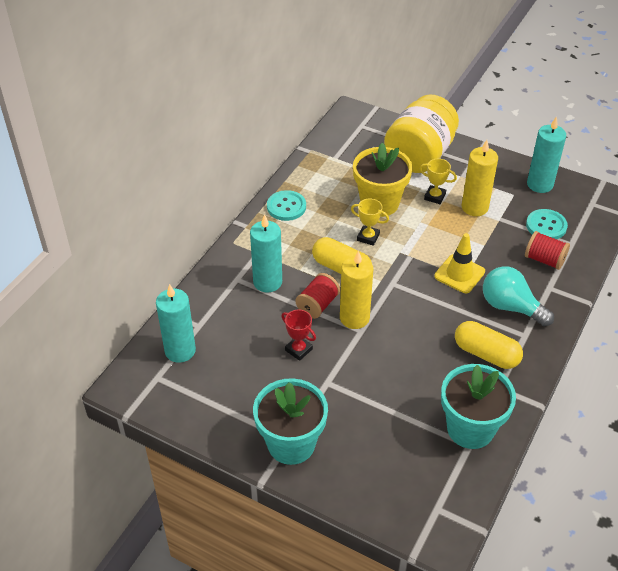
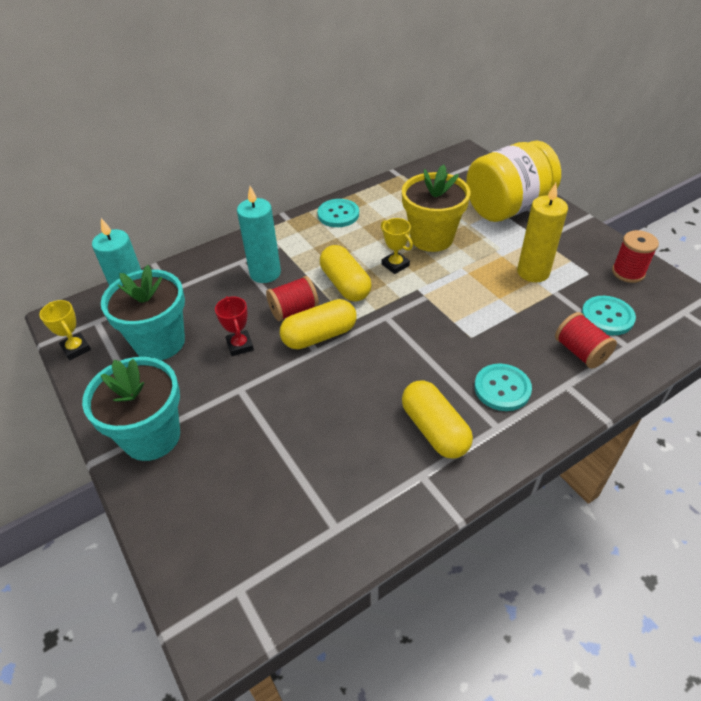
camera: 30 degrees right, 0 degrees up
yellow candle [340,251,373,329] -> yellow capsule [280,299,357,349]
yellow trophy [420,159,457,204] -> yellow trophy moved to [39,300,91,360]
yellow traffic cone [434,233,485,293] -> none
turquoise flower pot [441,364,516,449] -> turquoise flower pot moved to [101,265,185,360]
turquoise light bulb [483,266,554,326] -> turquoise button [474,363,532,411]
turquoise candle [527,116,566,193] -> red spool [612,230,659,283]

